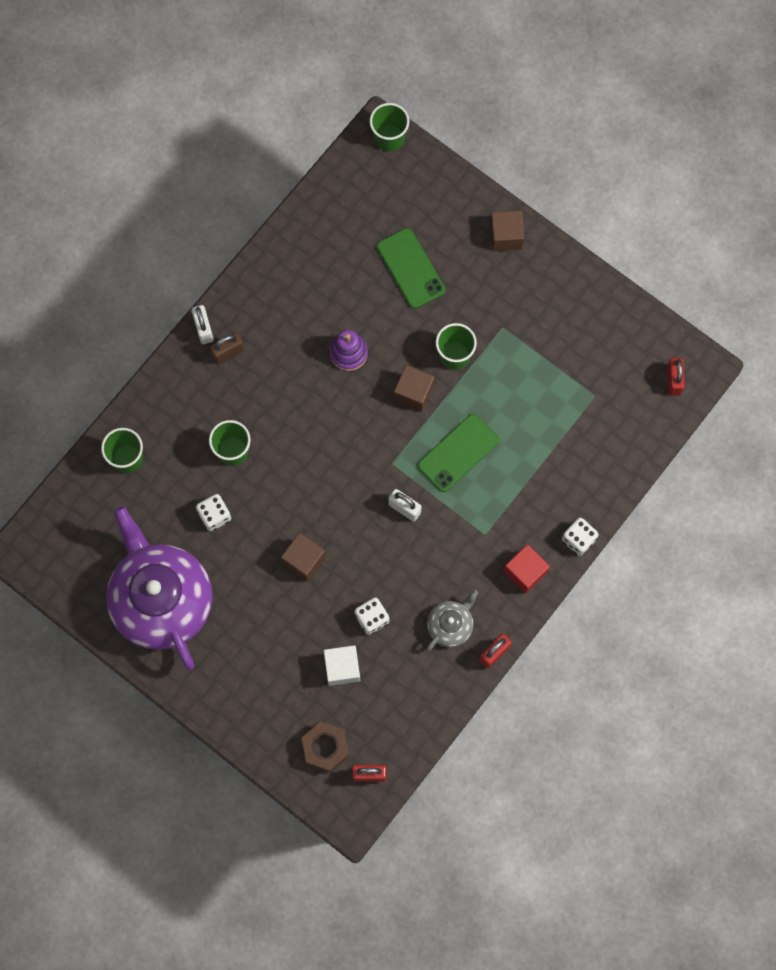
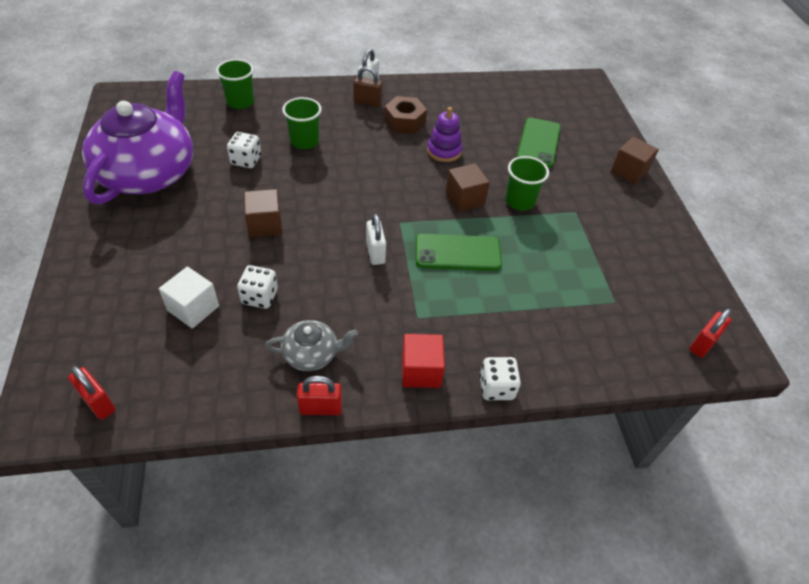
camera: 40 degrees right, 25 degrees down
brown nut [302,722,349,772] -> brown nut moved to [384,96,427,134]
green cup [370,103,409,152] -> none

